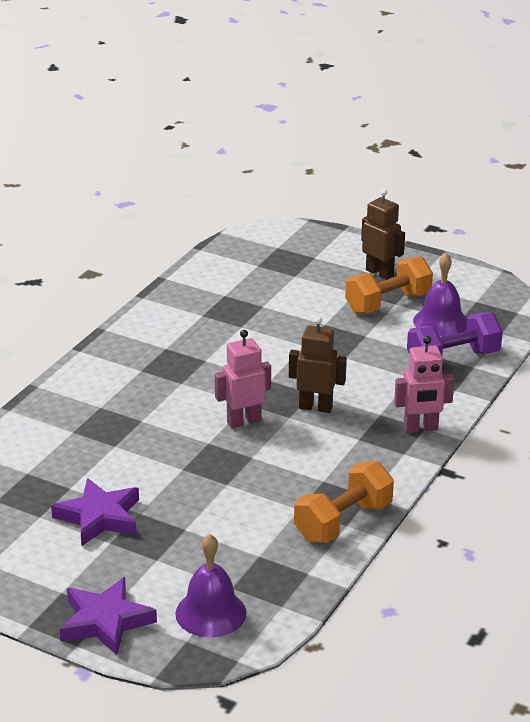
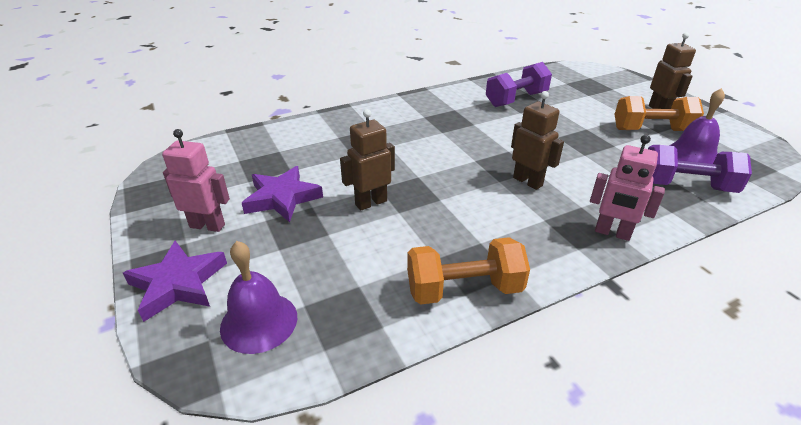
camera: 35 degrees right, 5 degrees up
pink robot [215,330,271,428] -> pink robot moved to [162,129,230,232]
none -> brown robot [340,109,395,211]
none -> purple dumbbell [486,62,552,107]

